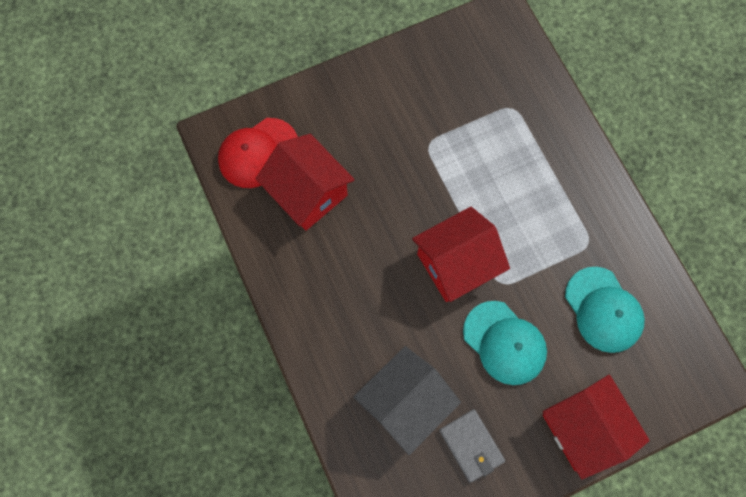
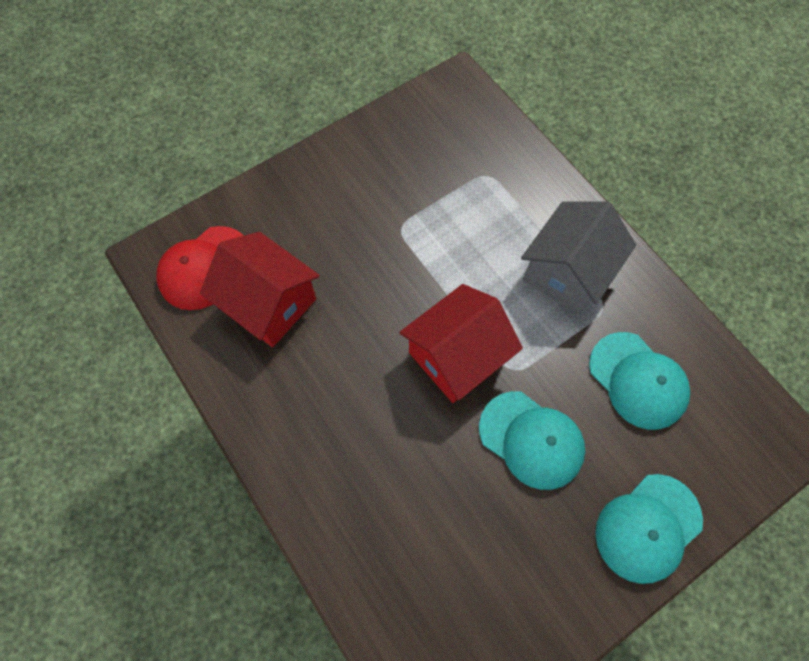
camera: 10 degrees left, 5 degrees down
grey house [354,346,461,455] -> grey house moved to [521,202,636,315]
grey wallet [439,409,505,482] -> none
red house [543,375,650,479] -> turquoise cap [595,474,703,584]

